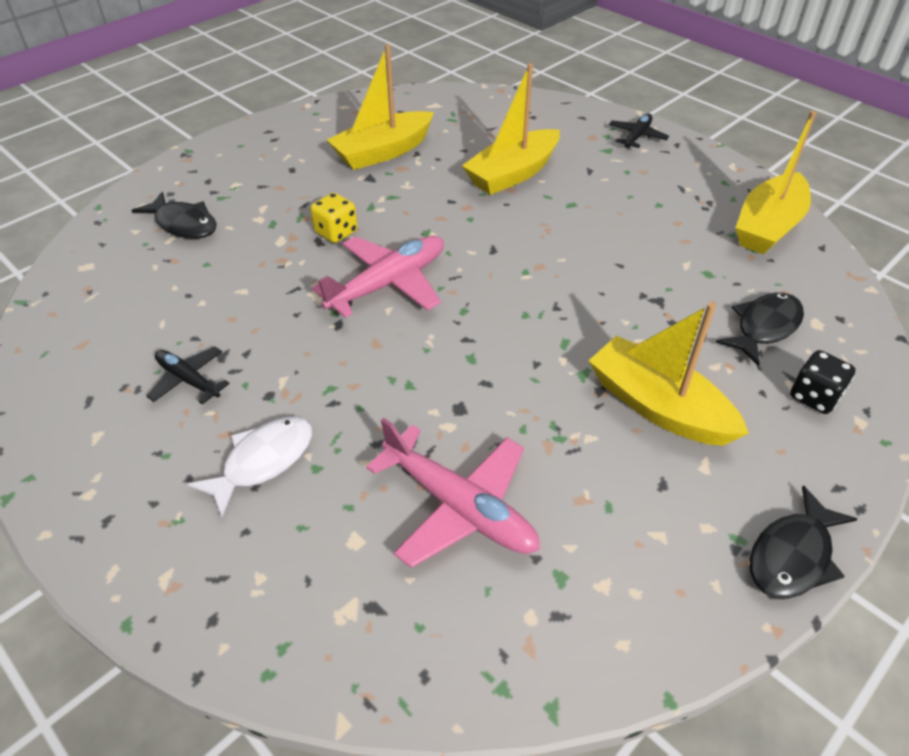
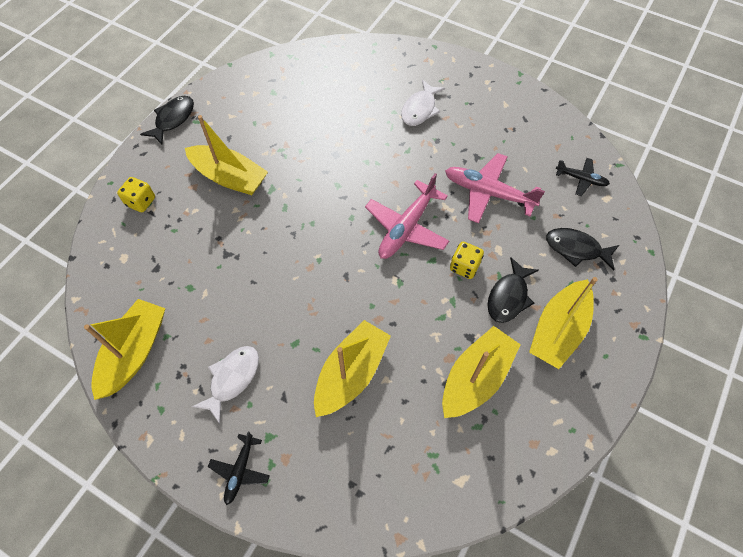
camera: 165 degrees right, 15 degrees up
black plane [147,347,230,404] -> black plane moved to [556,158,610,196]
pink plane [366,418,540,568] -> pink plane moved to [445,153,545,223]
black fish [716,292,804,366] -> black fish moved to [487,257,539,323]
black dice [790,350,856,414] -> yellow dice [117,177,155,212]
none -> white fish [192,346,259,424]
none -> yellow boat [529,277,598,369]

